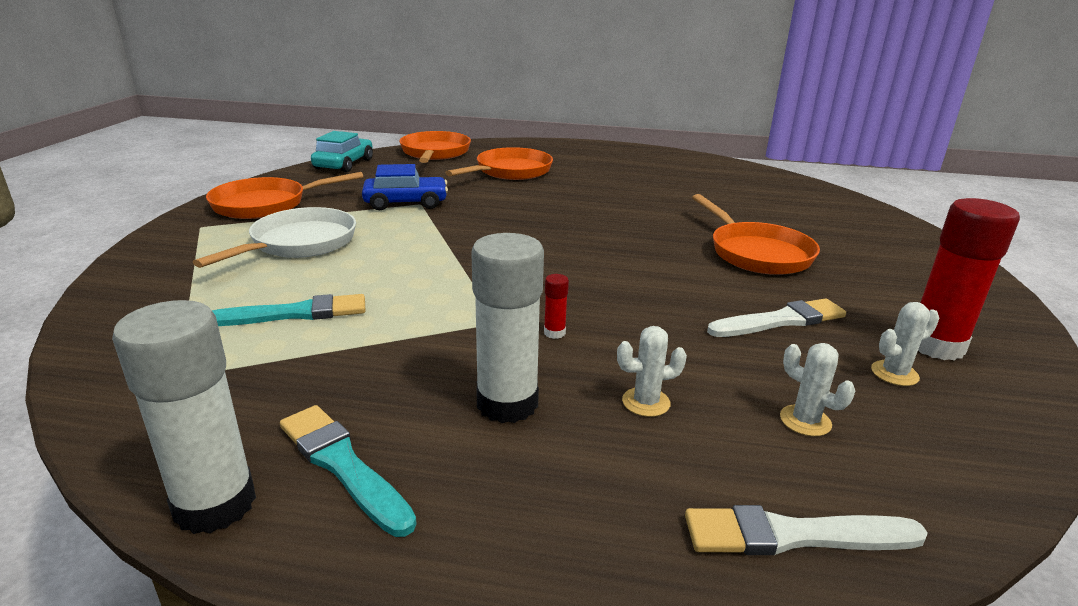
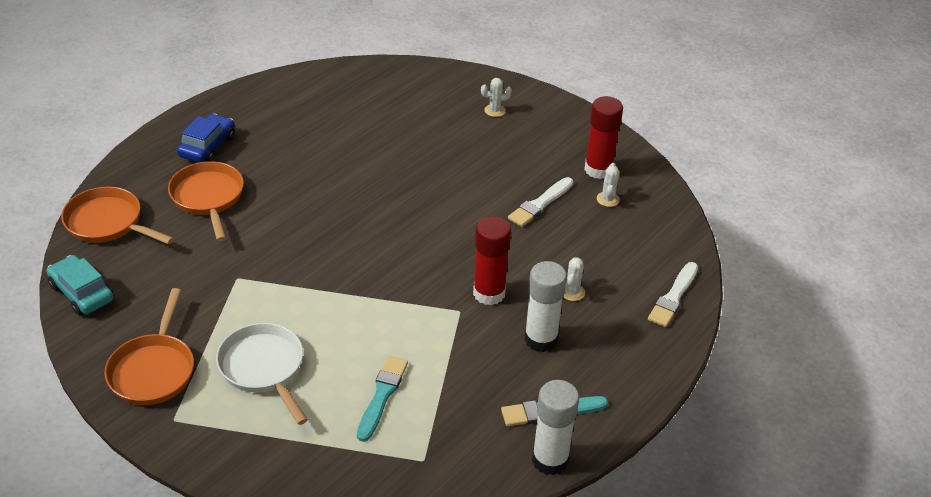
camera: 60 degrees left, 15 degrees up
blue car [362,164,448,210] -> blue car moved to [177,114,235,163]
red glue stick [544,274,569,339] -> red glue stick [473,216,511,305], size x2.38
orange pan [692,194,820,275] -> none
white brush [707,298,846,337] -> white brush turned 150 degrees counterclockwise [508,177,573,227]
white cactus [780,343,855,436] -> white cactus moved to [481,78,512,117]

